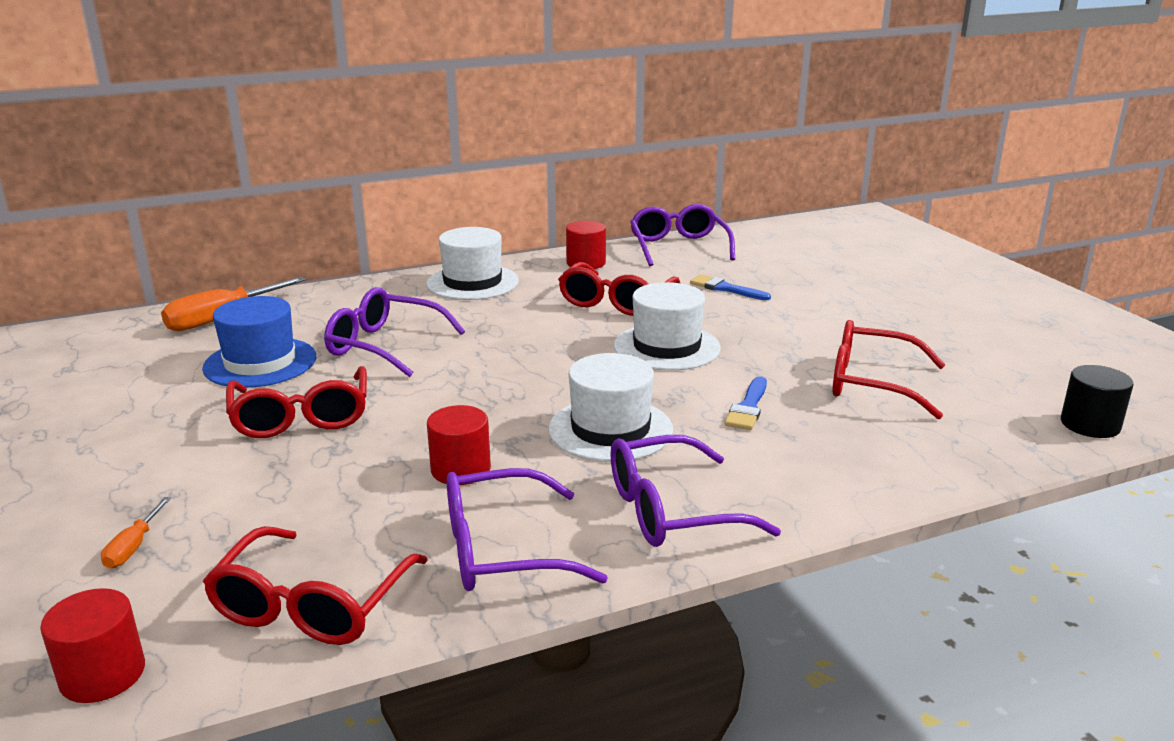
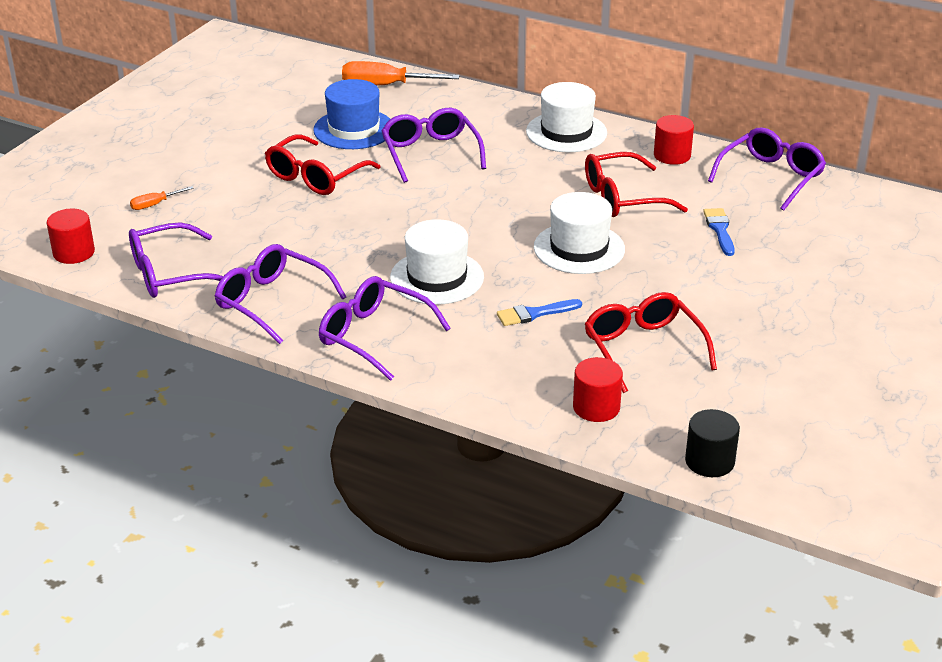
camera: 50 degrees right, 10 degrees up
red glasses [203,526,428,645] -> purple glasses [129,222,223,298]
red cylinder [427,405,491,485] -> red cylinder moved to [573,357,623,422]

